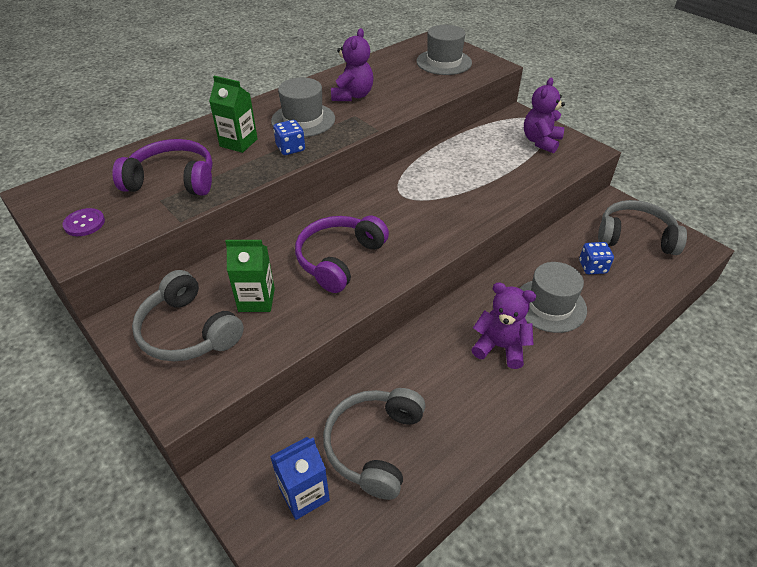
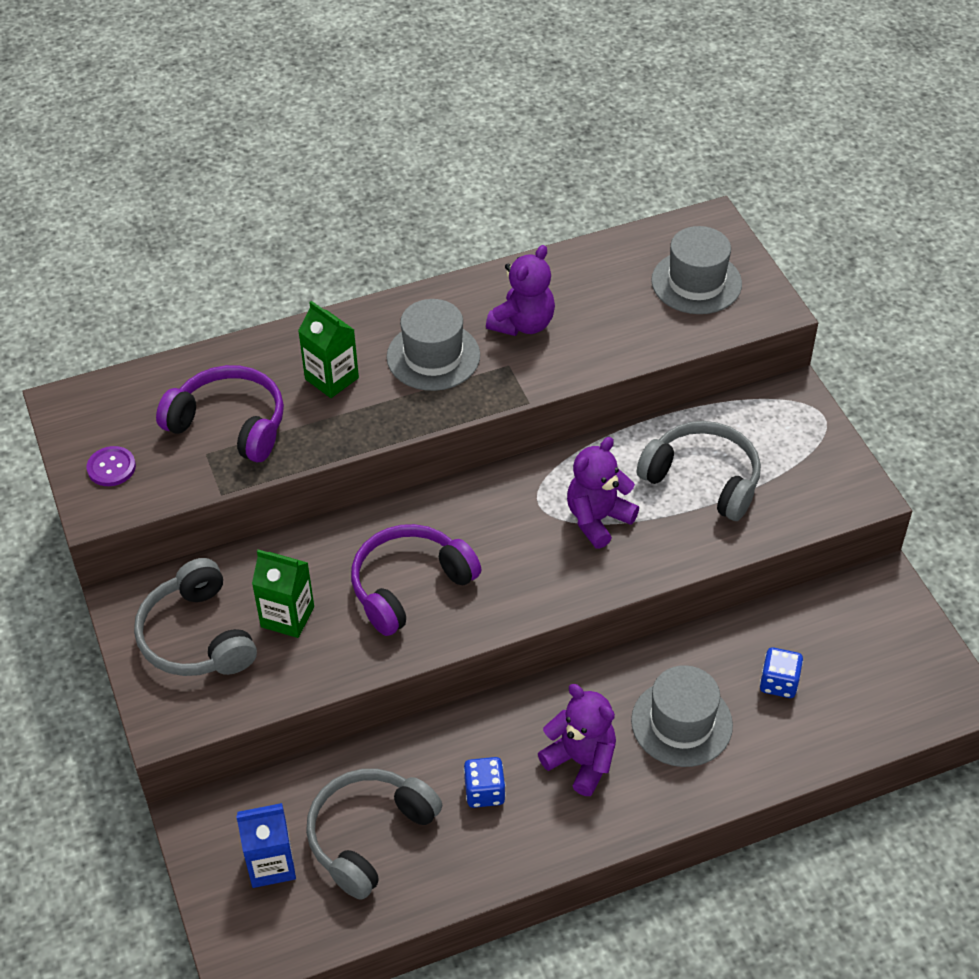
camera: 20 degrees right, 5 degrees up
blue dice [273,120,305,155] -> blue dice moved to [464,757,506,808]
purple teddy bear [524,78,565,153] -> purple teddy bear moved to [567,437,639,549]
grey headphones [598,200,687,255] -> grey headphones moved to [637,421,761,521]

